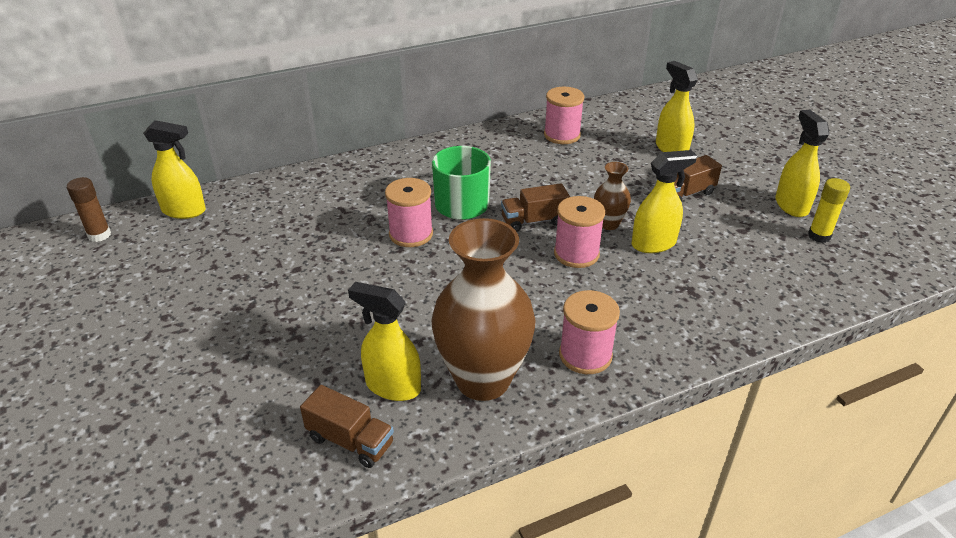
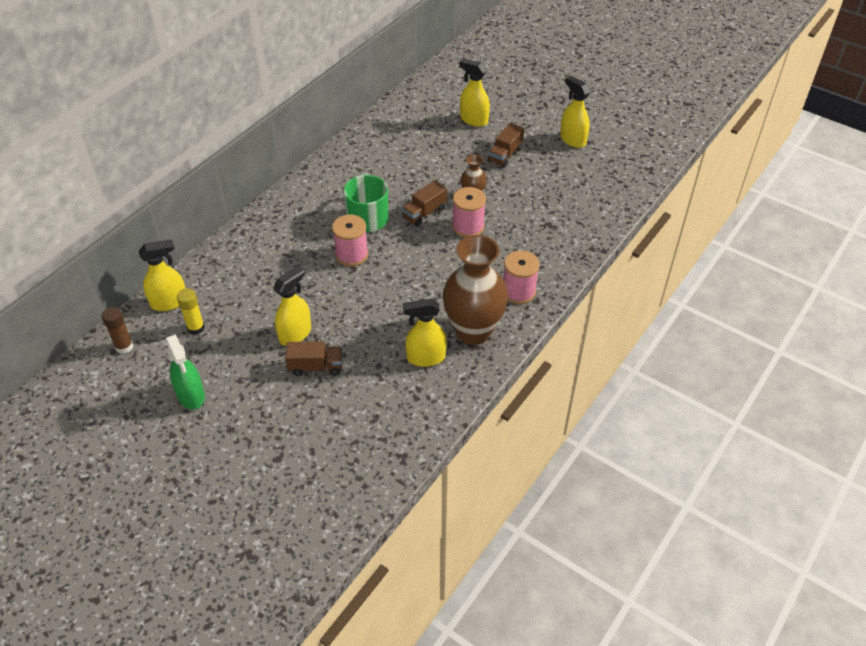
camera: 30 degrees left, 10 degrees up
brown truck [300,385,394,468] -> brown truck moved to [285,341,343,376]
pink spool [544,87,584,144] -> none
yellow spray bottle [632,150,697,253] -> yellow spray bottle moved to [273,266,311,346]
yellow glue stick [808,178,850,243] -> yellow glue stick moved to [177,288,205,335]
none -> green spray bottle [165,334,205,409]

